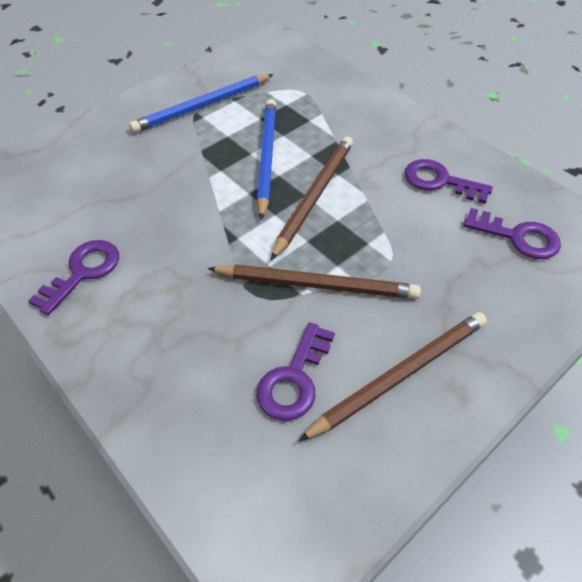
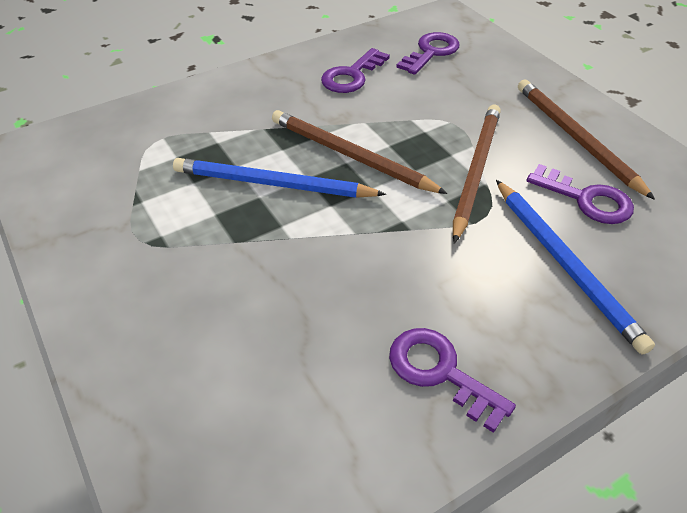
camera: 80 degrees left, 5 degrees down
blue pencil [129,74,274,133] -> blue pencil moved to [496,180,655,355]

